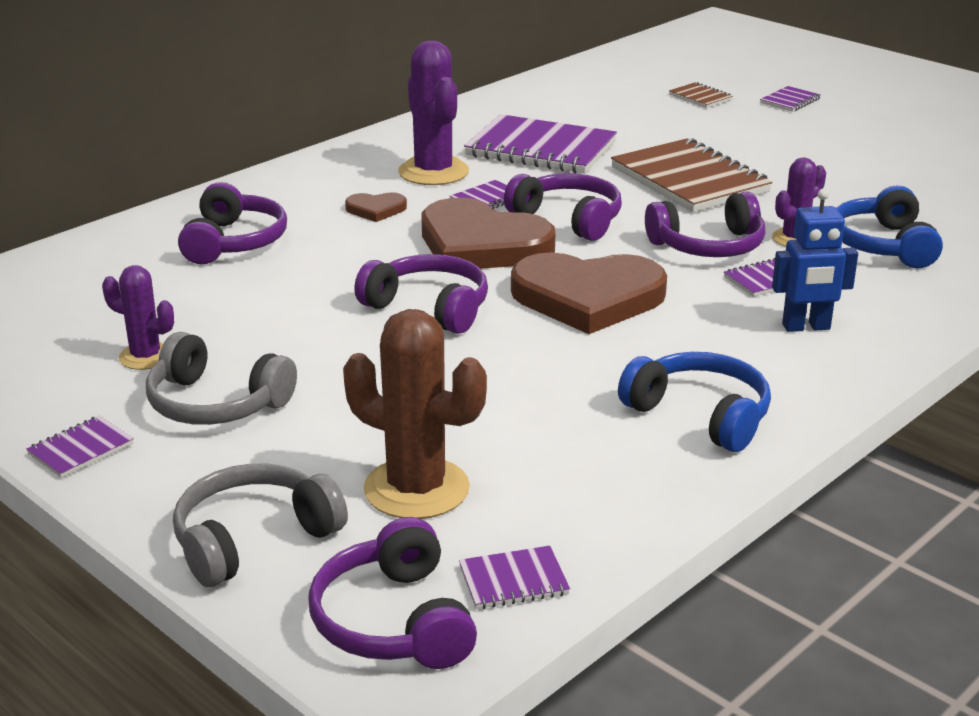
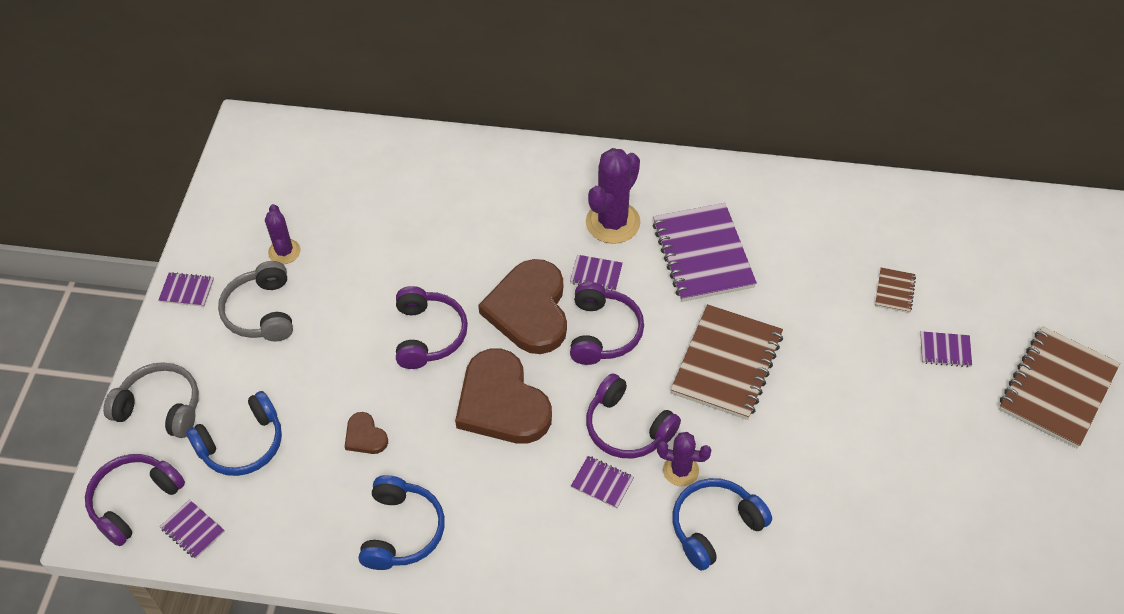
camera: 55 degrees right, 25 degrees up
purple headphones [178,182,287,264] -> none
brown cactus [343,309,487,519] -> blue headphones [186,391,282,476]
brown heart [345,192,407,222] -> brown heart moved to [345,412,388,454]
blue robot [772,189,858,332] -> none
none -> brown notebook [999,327,1120,448]

